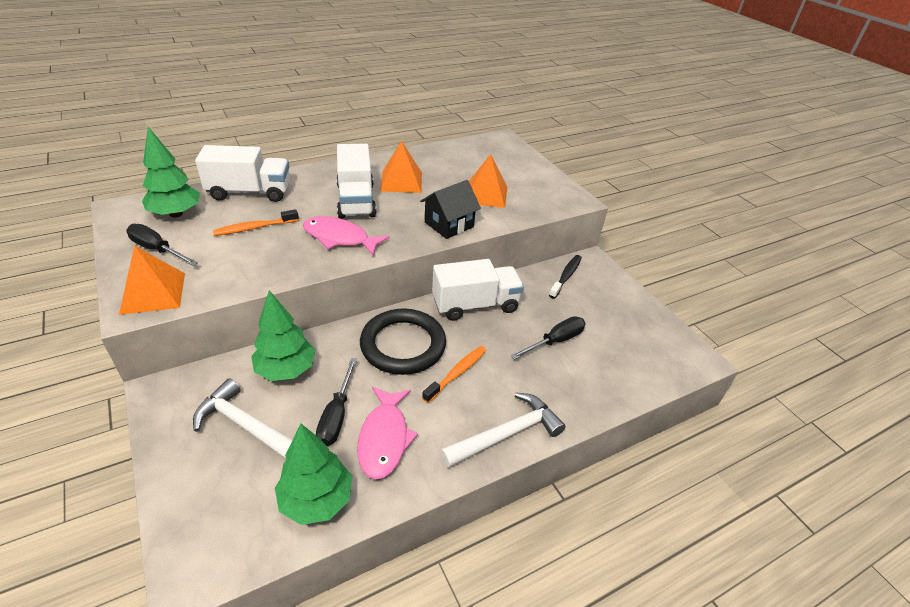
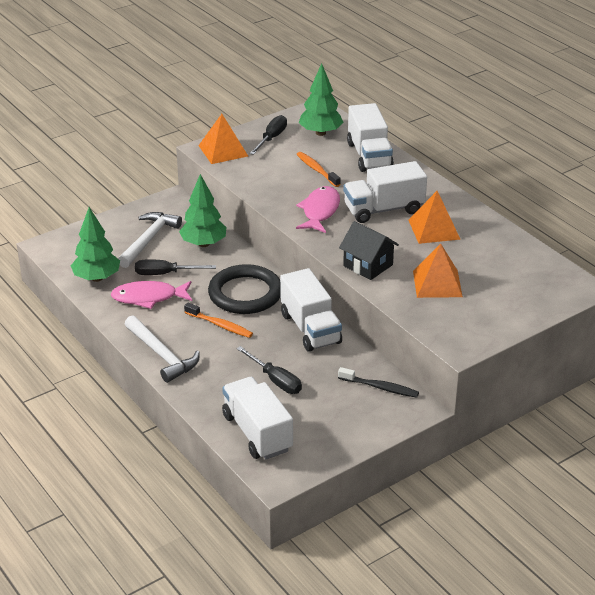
camera: 85 degrees right, 5 degrees down
none -> white truck [222,377,293,459]

